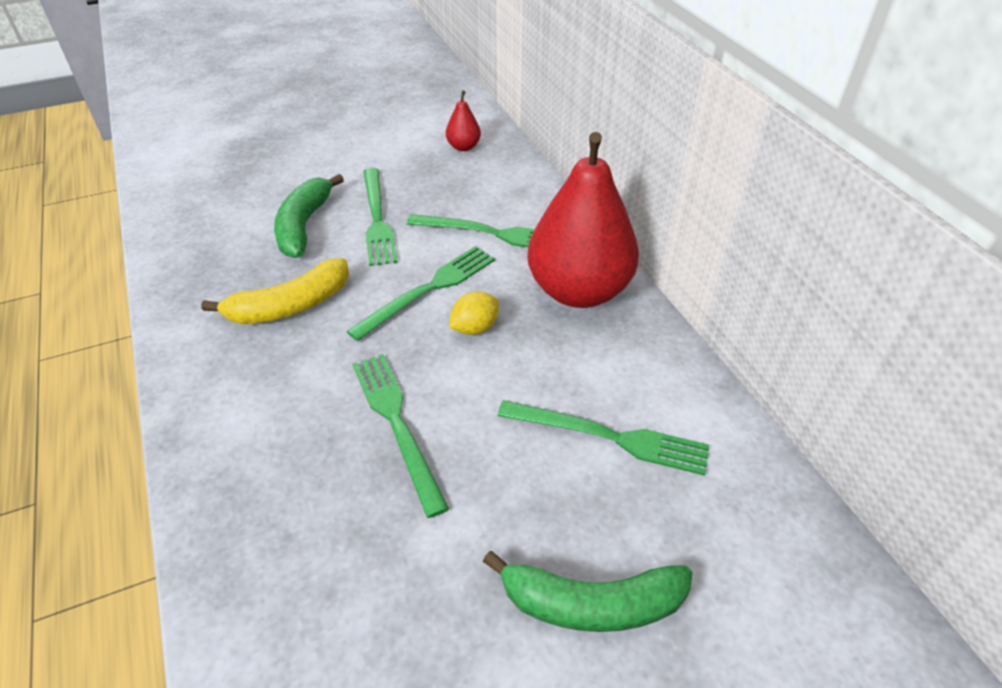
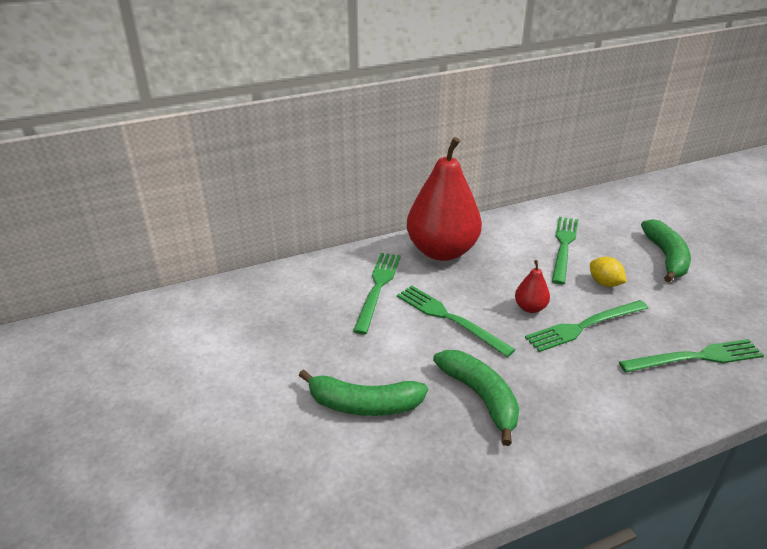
camera: 90 degrees left, 10 degrees down
yellow banana [201,258,349,324] -> green banana [433,350,519,446]
green fork [363,168,398,266] -> green fork moved to [619,339,764,373]
red pear [446,90,481,151] -> red pear moved to [515,260,550,313]
yellow lemon [449,291,499,335] -> yellow lemon moved to [590,257,627,287]

